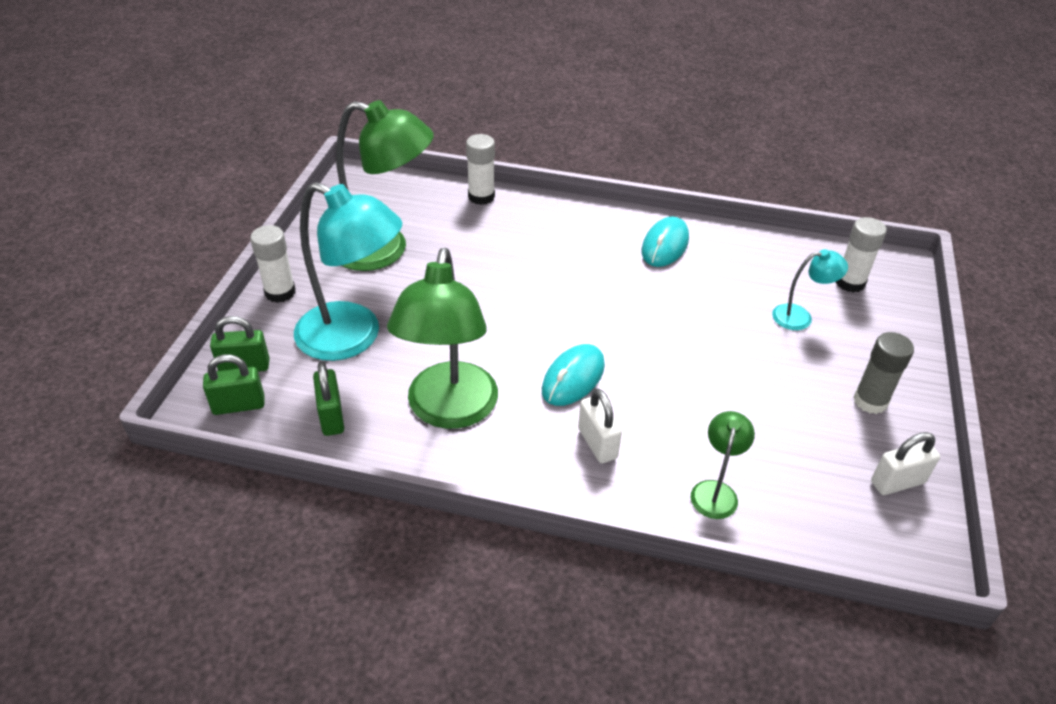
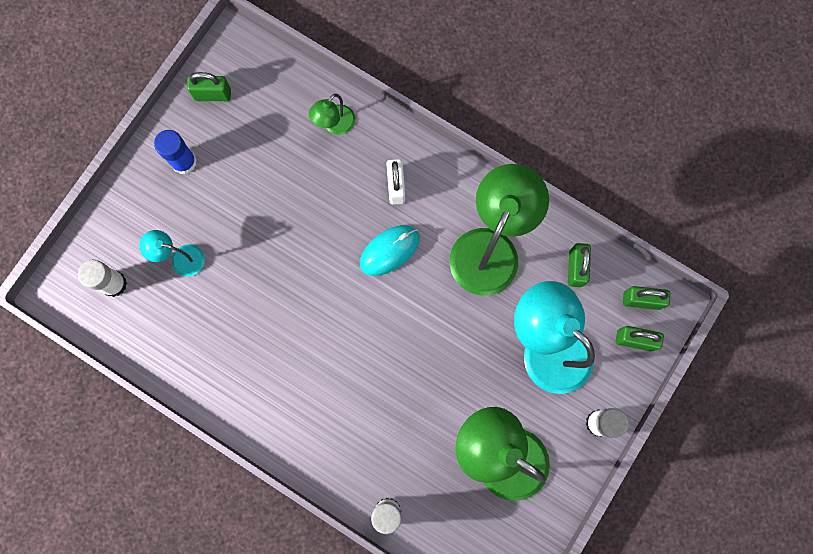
camera: 160 degrees left, 35 degrees up
turquoise mouse [641,216,689,267] -> none
grey glue stick [853,332,914,414] -> blue glue stick [154,130,197,174]
white padlock [871,432,940,495] -> green padlock [187,72,231,101]

